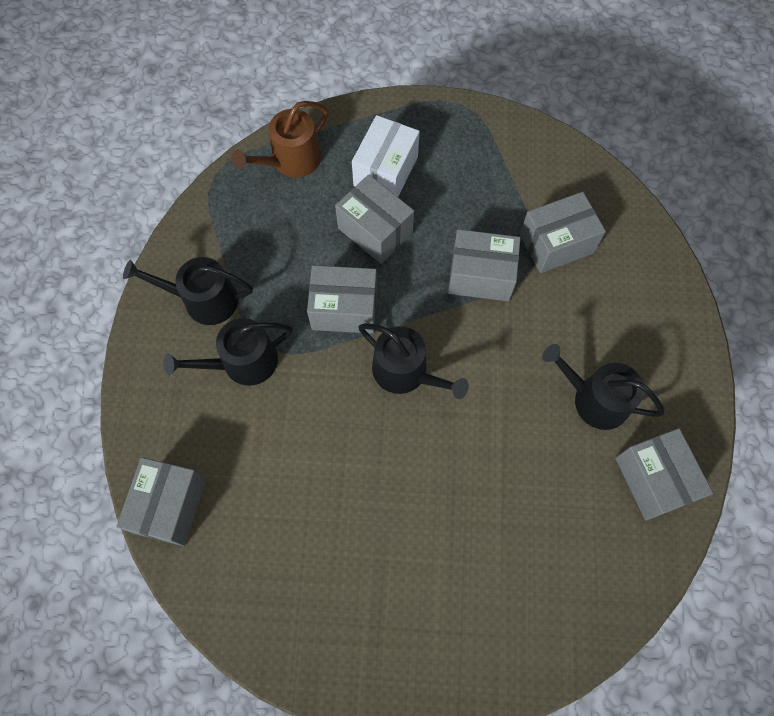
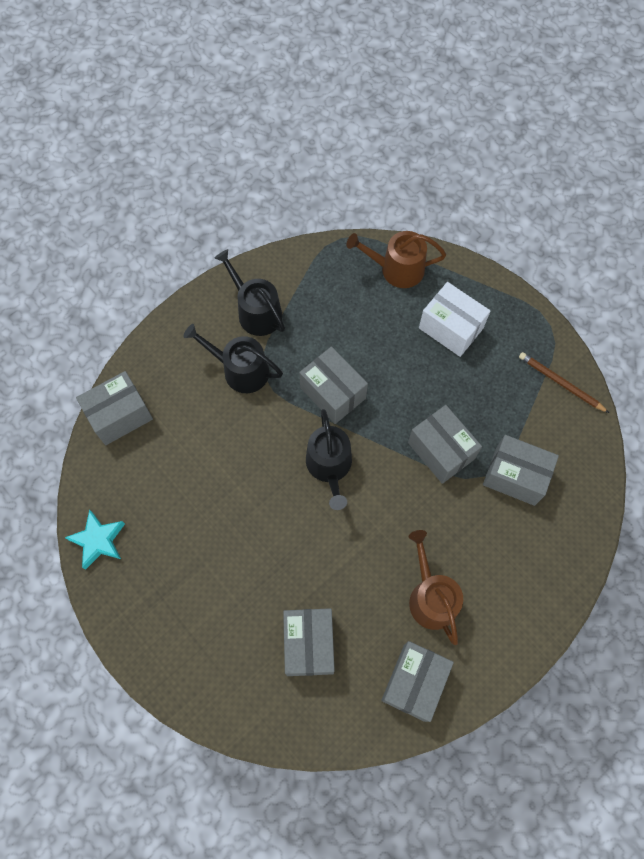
camera: 45 degrees right, 0 degrees up
grey box [335,174,414,264] -> grey box moved to [283,608,335,676]
white box [352,115,420,197] -> white box turned 60 degrees clockwise [419,282,490,357]
black watering can [542,344,665,430] -> brown watering can [409,530,463,645]
none -> turquoise star [65,509,125,570]
none -> brown pencil [519,352,609,413]

